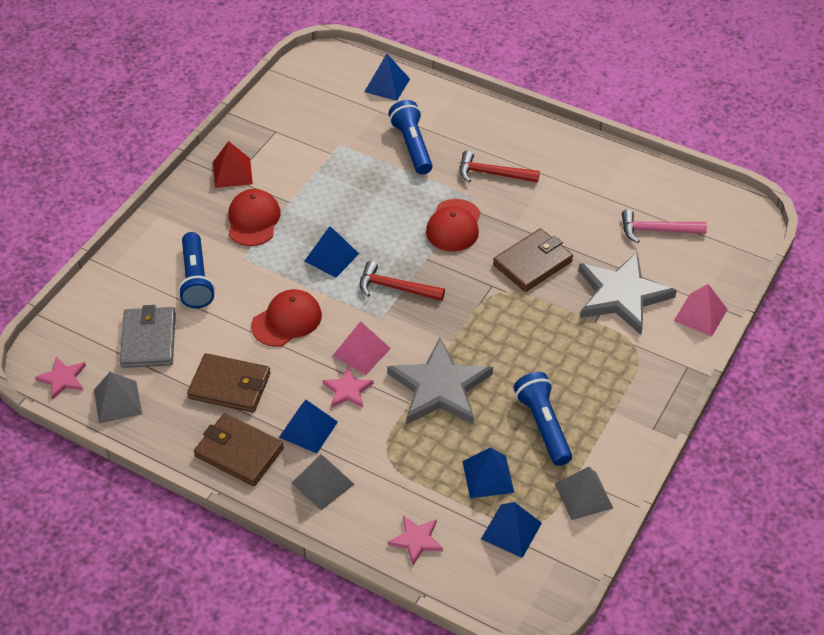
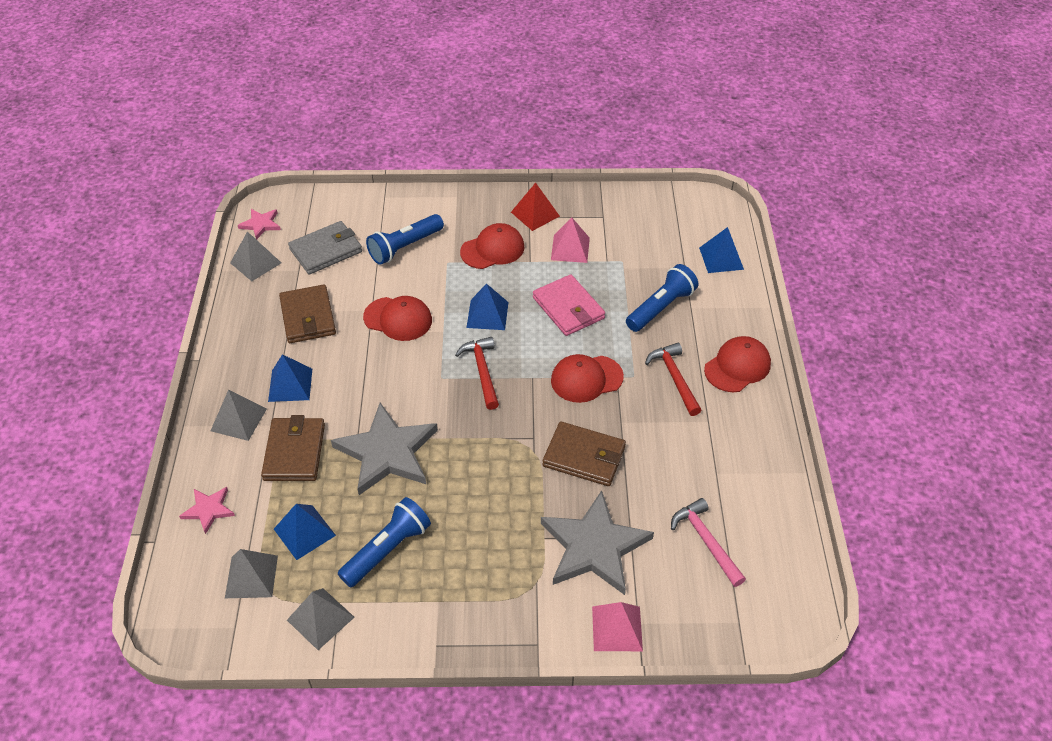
camera: 60 degrees right, 0 degrees up
brown wallet [194,413,284,486] -> brown wallet moved to [261,415,325,481]
pink star [323,366,374,408] -> none
pink pyramid [333,321,391,375] -> pink pyramid moved to [551,218,590,263]
blue pyramid [481,502,542,558] -> grey pyramid [225,549,278,598]
none -> pink wallet [533,274,605,336]
none -> red cap [704,336,771,392]

